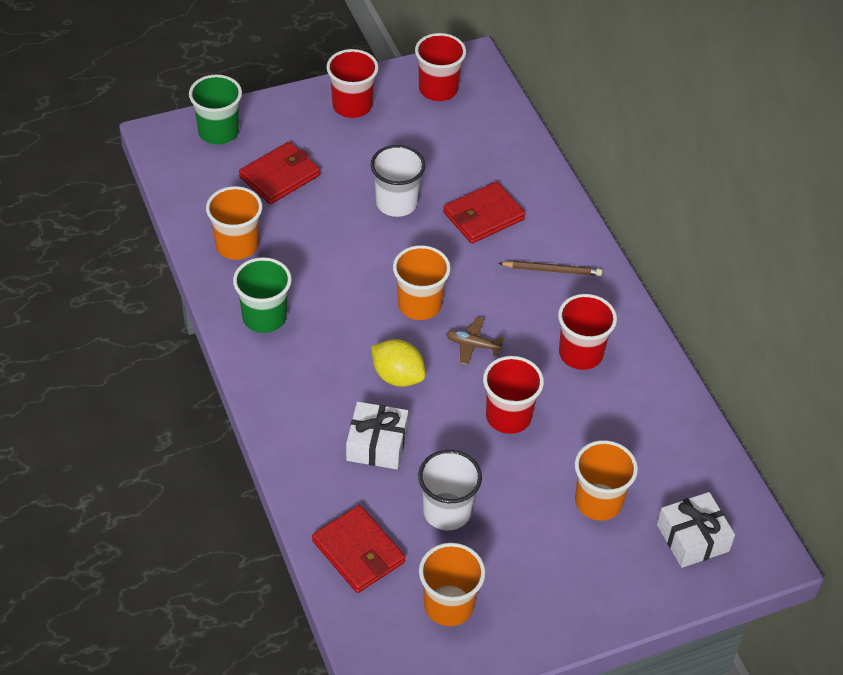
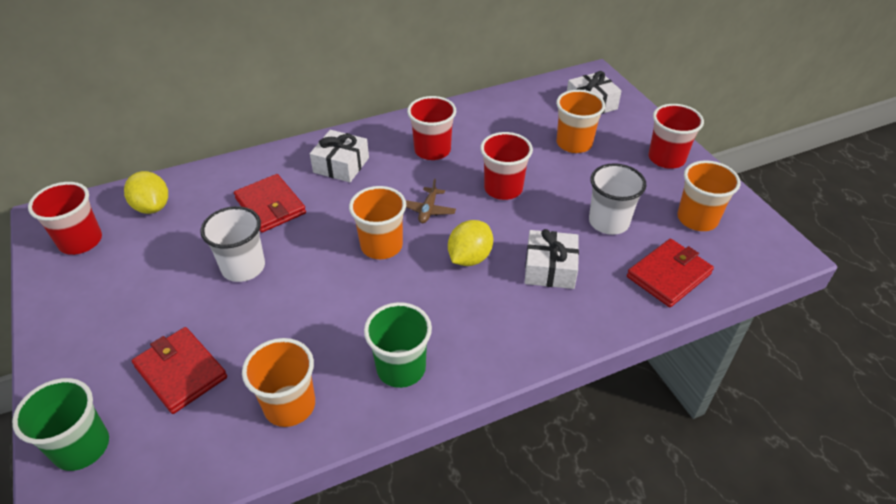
camera: 90 degrees left, 5 degrees down
red cup [326,49,379,118] -> red cup moved to [648,104,704,169]
brown pencil [498,261,602,276] -> white gift [310,130,369,182]
none -> yellow lemon [124,171,168,214]

